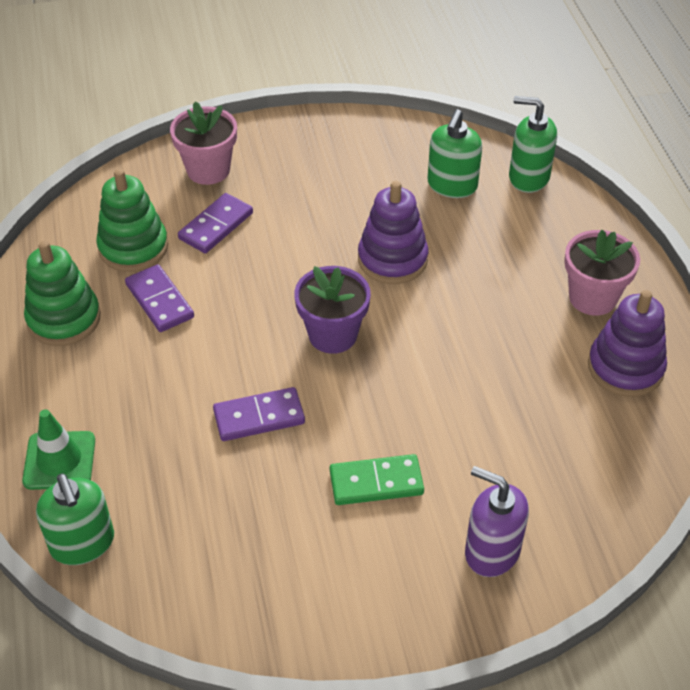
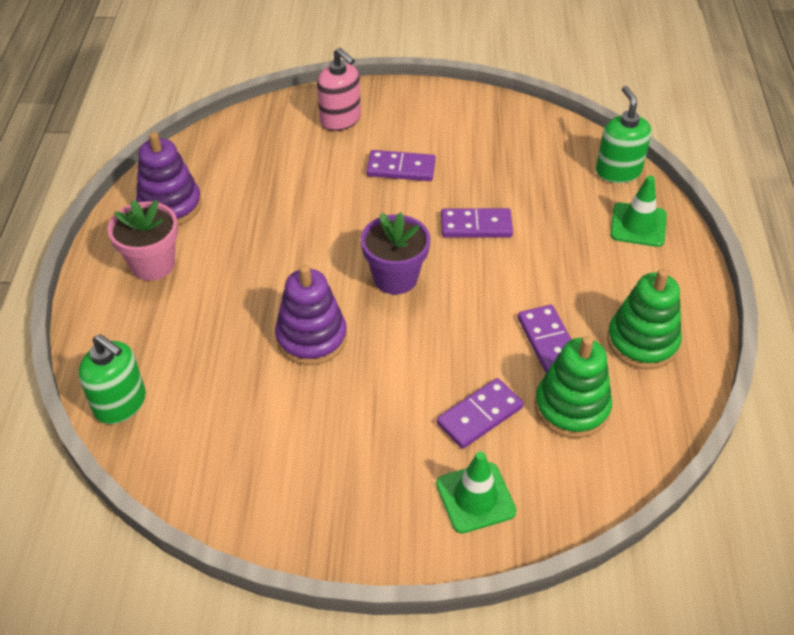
camera: 165 degrees left, 0 degrees up
pink flower pot [170,101,237,185] -> green traffic cone [436,451,516,534]
green domino [330,454,424,505] -> purple domino [366,150,436,181]
green soap dispenser [427,109,482,198] -> none
purple soap dispenser [465,466,529,577] -> pink soap dispenser [317,48,361,131]

